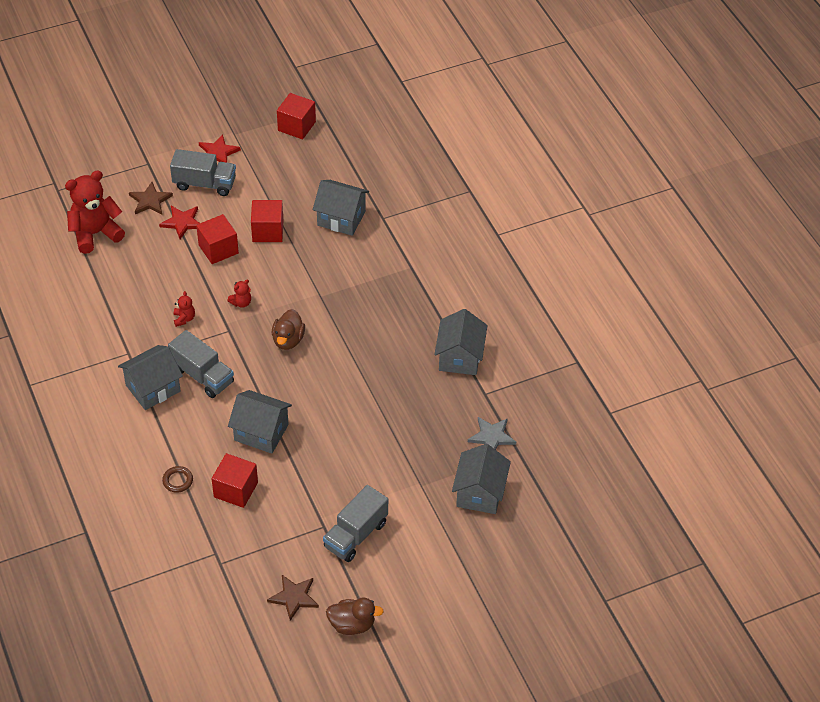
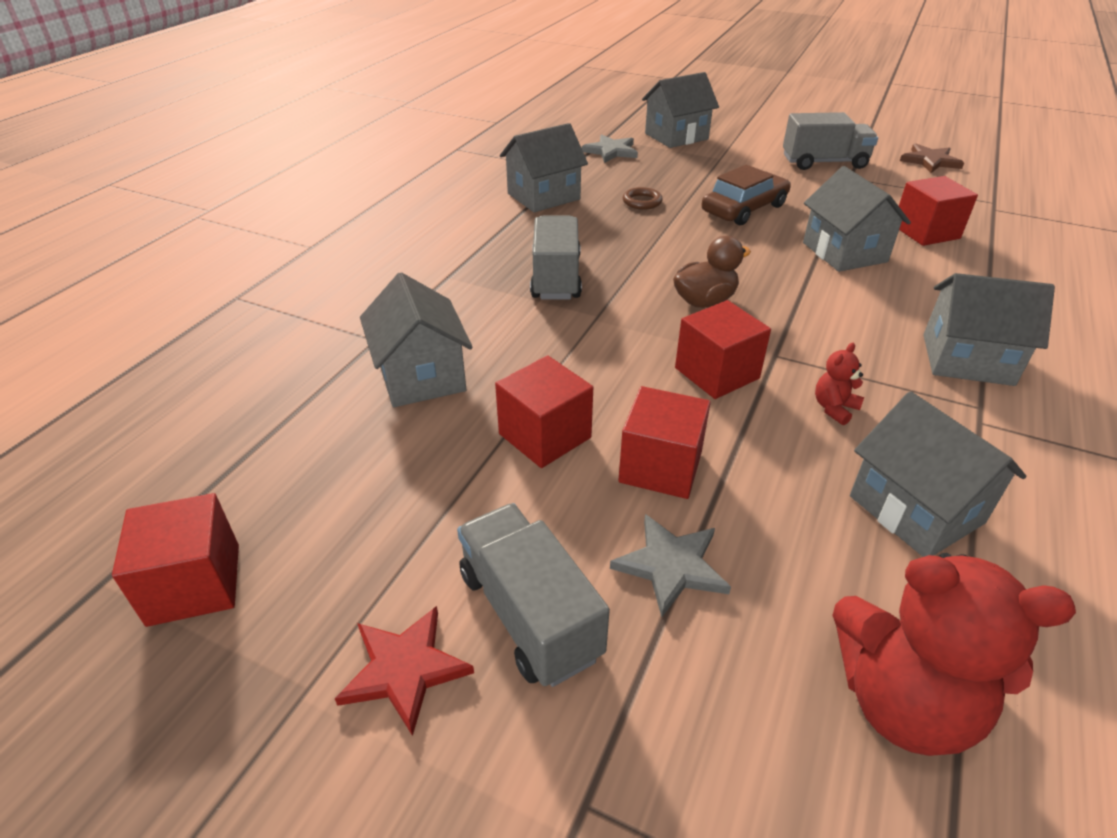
camera: 130 degrees left, 10 degrees down
brown star [129,182,173,214] -> none
red star [159,206,200,239] -> grey star [610,514,731,617]
brown ring [162,466,193,493] -> brown ring moved to [623,187,662,210]
grey truck [168,330,234,398] -> grey truck moved to [530,216,582,300]
red teddy bear [227,280,251,308] -> red cube [675,300,771,399]
brown duck [326,597,384,635] -> none
none -> brown car [701,165,791,225]
none -> grey house [850,391,1027,557]

